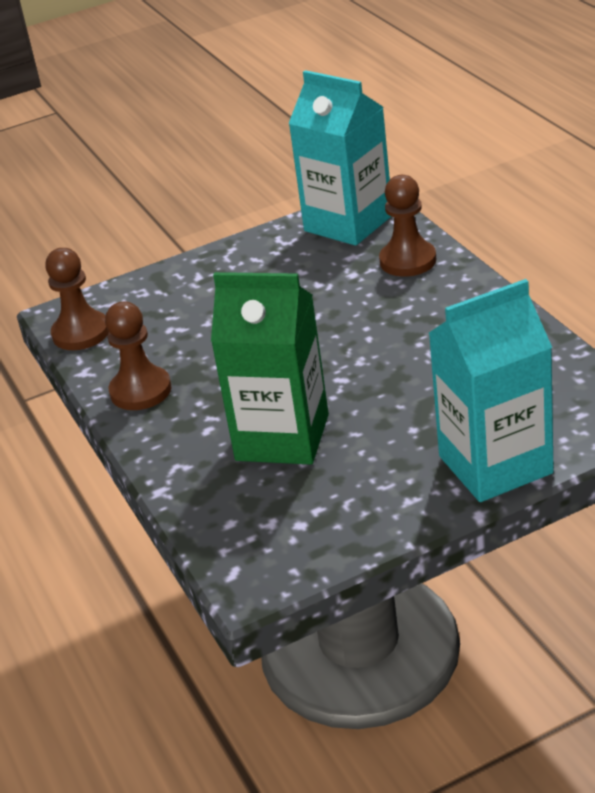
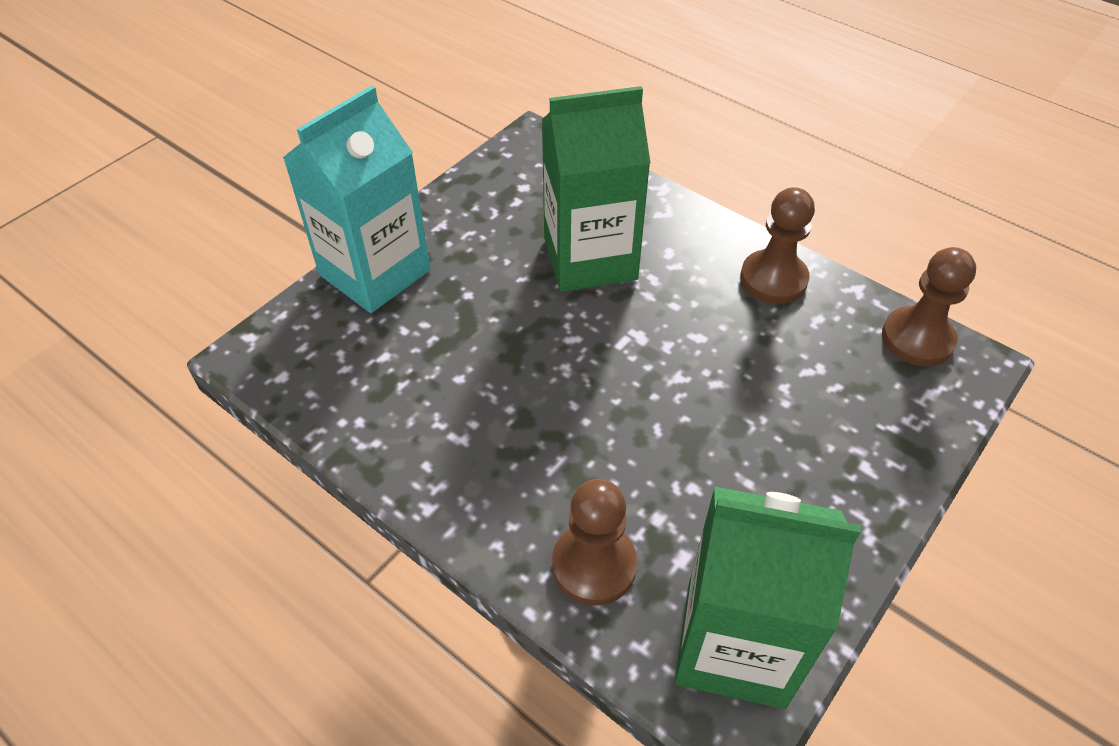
camera: 150 degrees right, 15 degrees up
turquoise carton [288,70,391,246] -> green carton [675,486,861,709]

